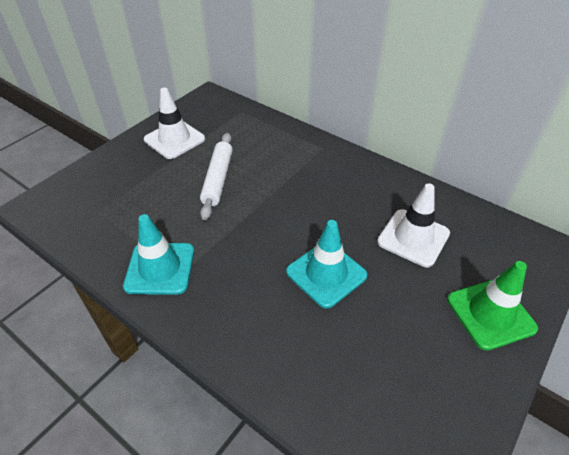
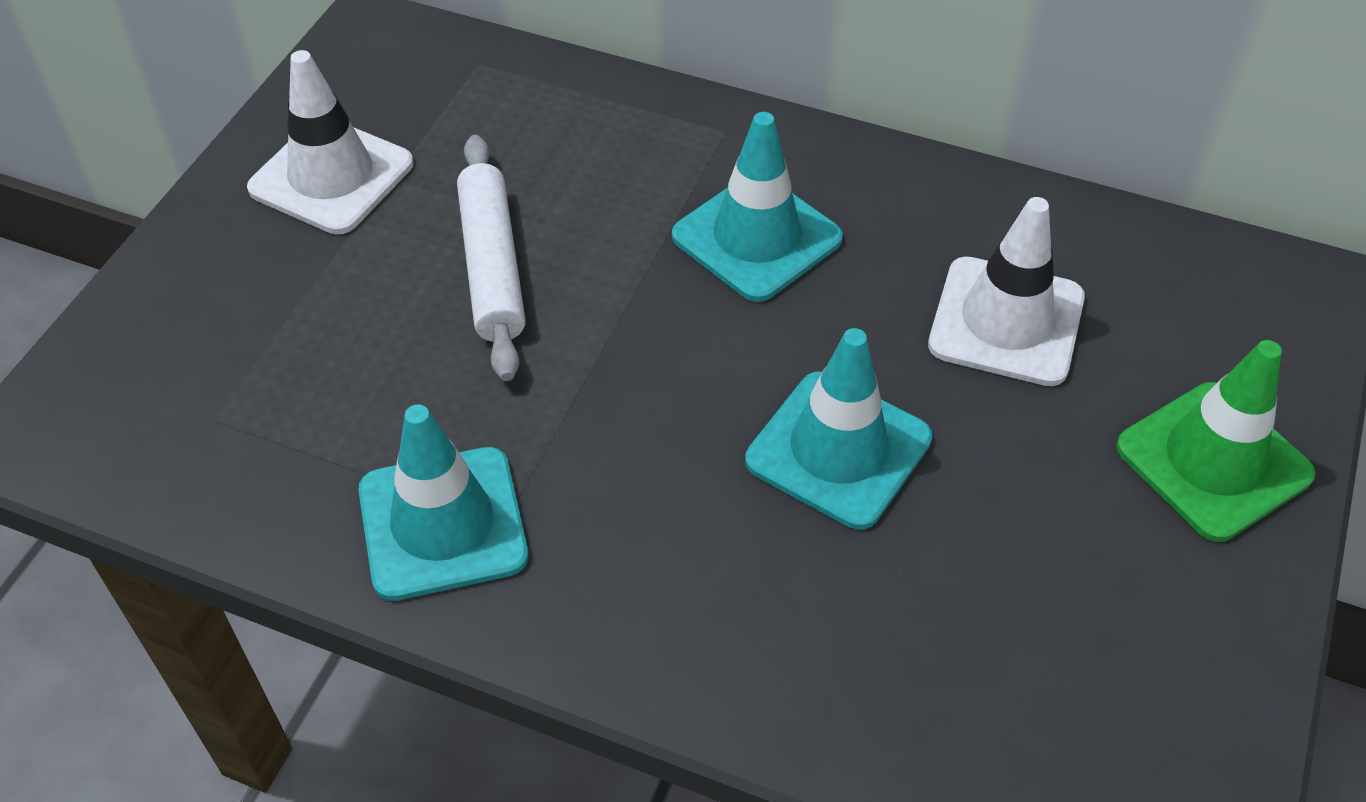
camera: 15 degrees left, 5 degrees up
none -> turquoise traffic cone [672,112,843,302]

